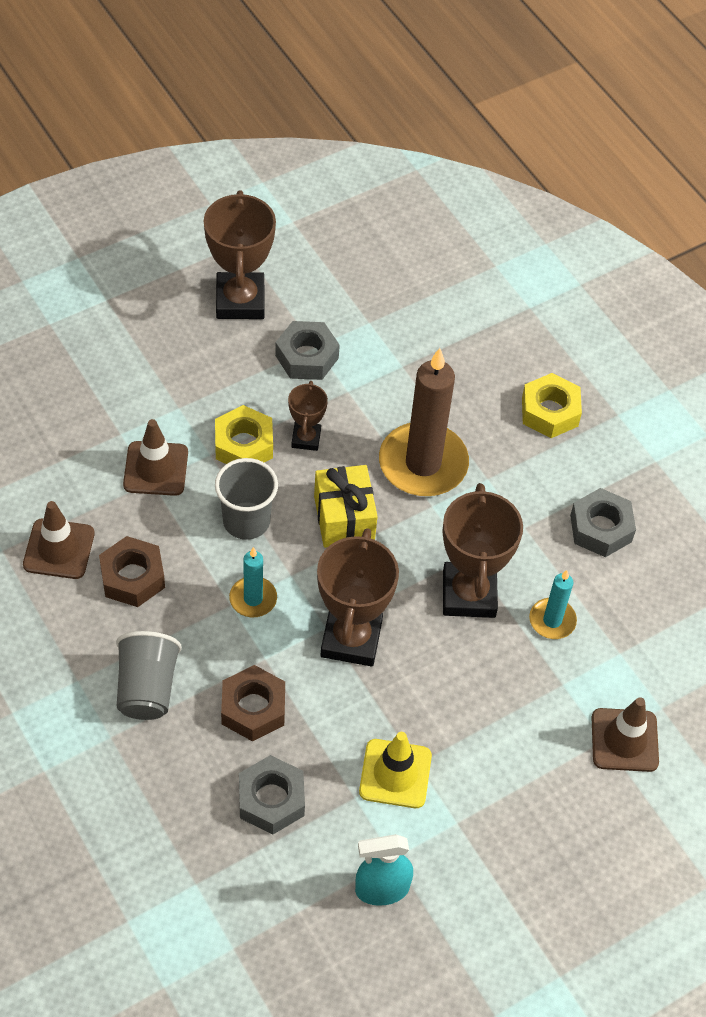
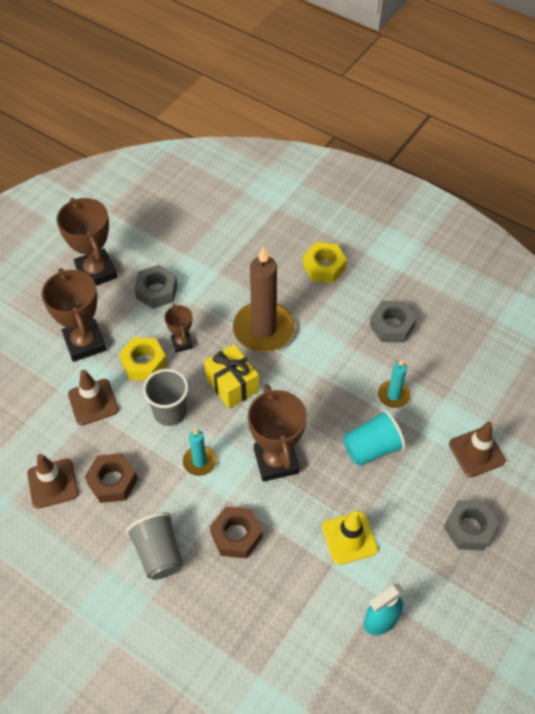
camera: 20 degrees left, 0 degrees up
grey nut [239,755,305,835] -> grey nut moved to [443,500,499,550]
brown trophy [442,483,523,618] -> brown trophy moved to [41,268,106,362]
none -> turquoise cup [343,409,406,466]

